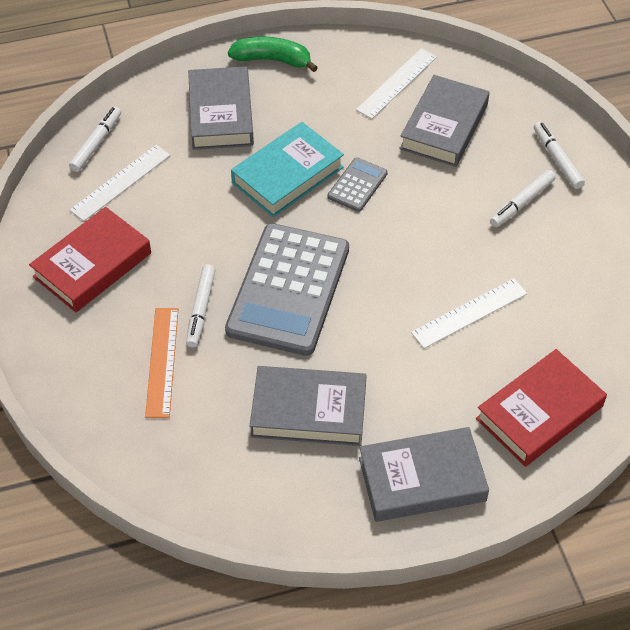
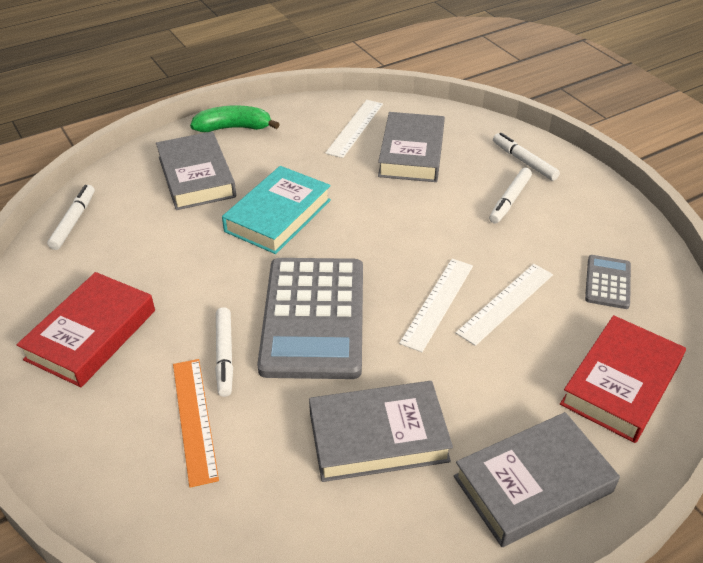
camera: 15 degrees left, 10 degrees down
white ruler [70,145,171,221] -> white ruler moved to [399,259,473,352]
grey calculator [328,157,388,212] -> grey calculator moved to [585,255,631,309]

